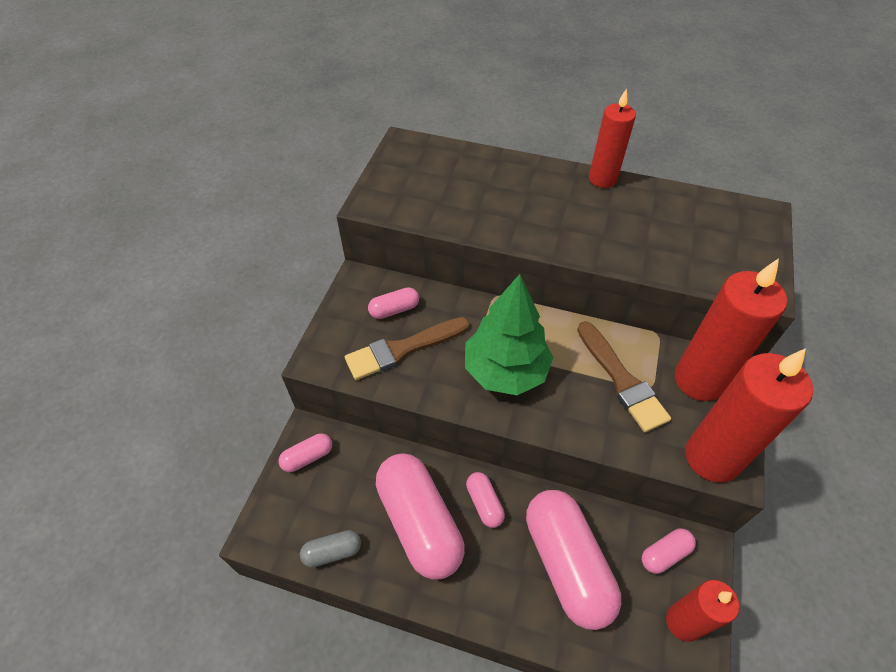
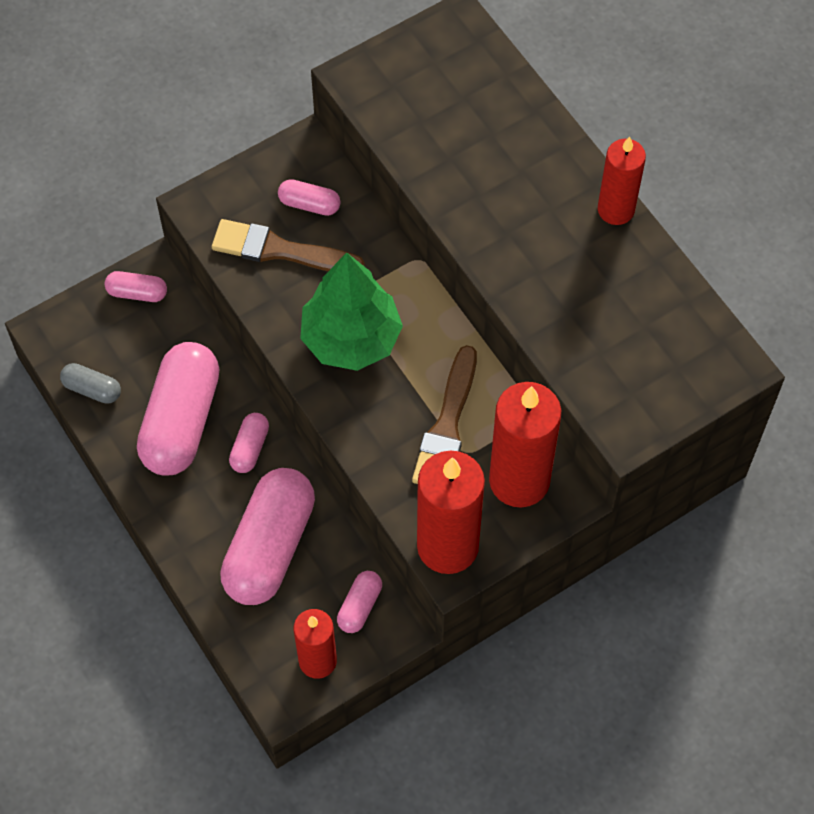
camera: 40 degrees right, 10 degrees up
pink capsule [642,528,696,574] -> pink capsule turned 75 degrees counterclockwise [337,571,382,633]

